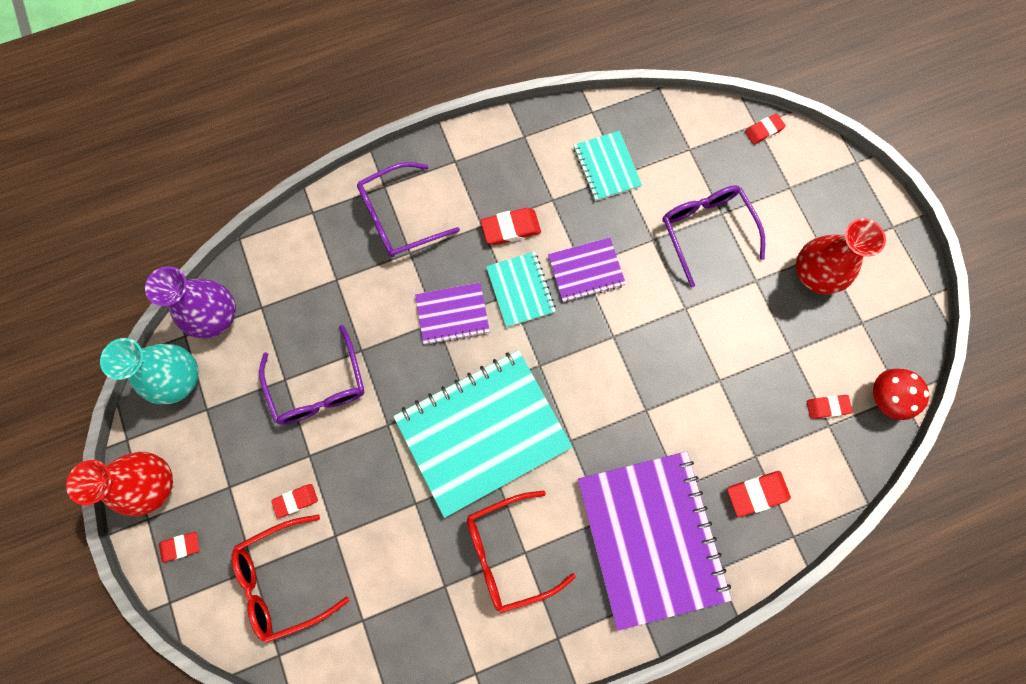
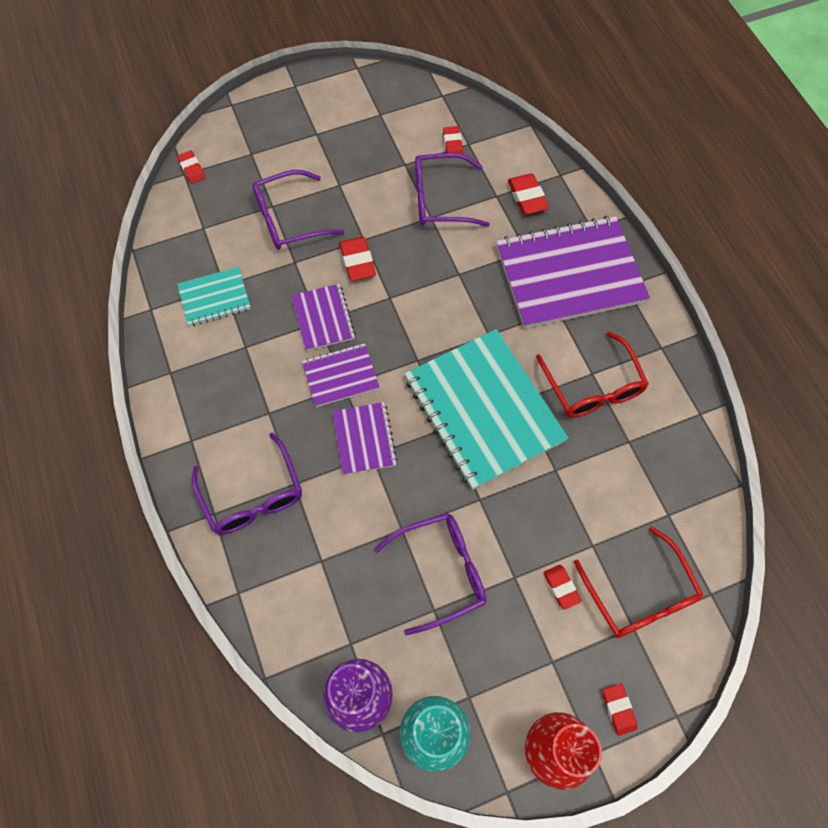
camera: 90 degrees left, 10 degrees down
red eraser [481,208,541,245] -> red eraser moved to [339,237,376,281]
turquoise notebook [486,252,556,327] -> purple notebook [302,343,380,407]
red vase [796,218,886,294] -> none
red mushroom [873,369,929,420] -> none
none -> purple glasses [415,153,490,227]

